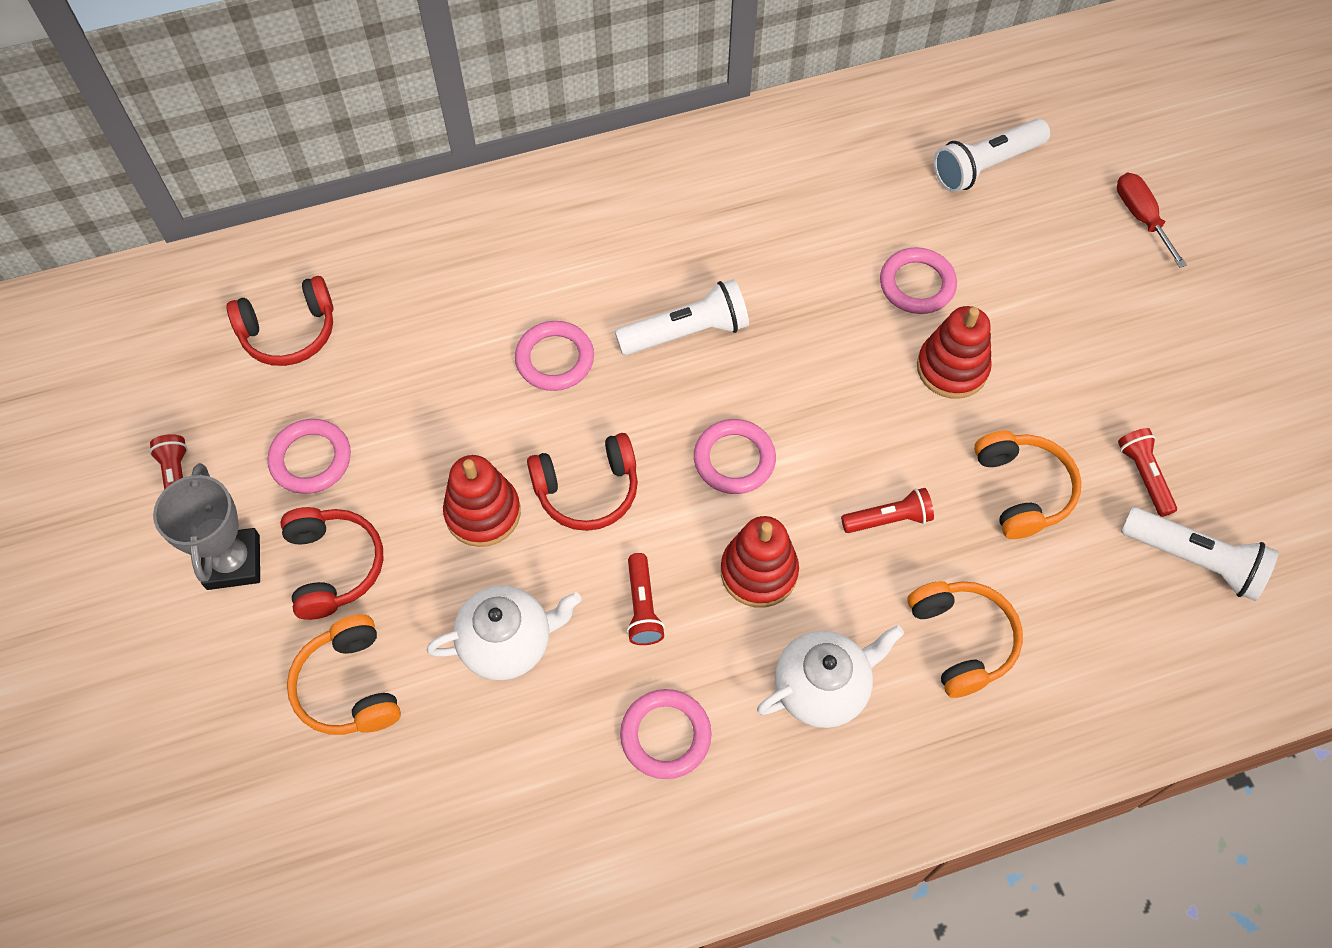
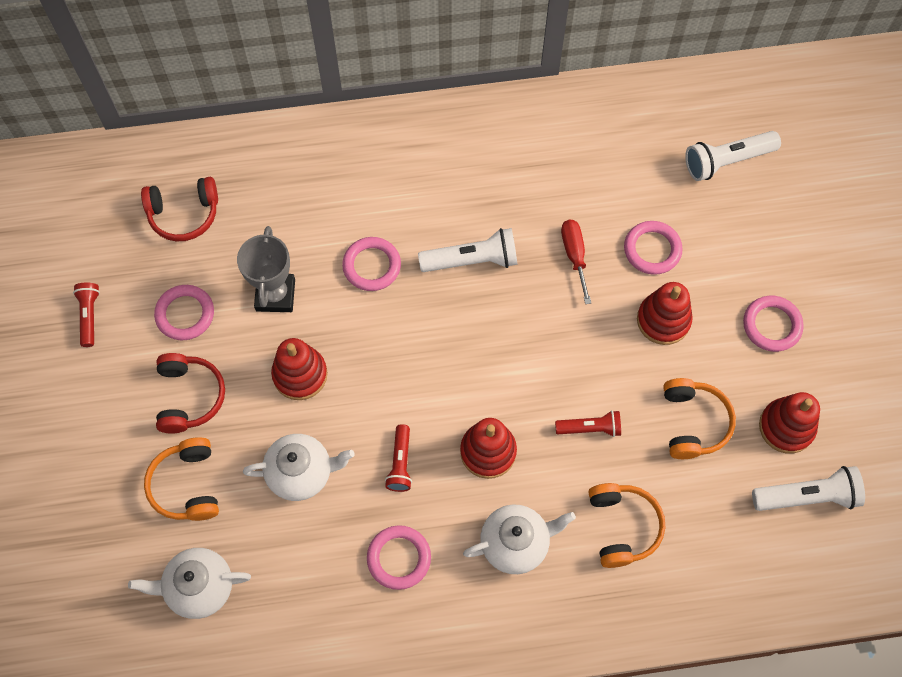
camera: 10 degrees right, 5 degrees up
grey trophy [153,463,260,590] -> grey trophy moved to [237,226,295,312]
red headphones [527,433,638,531] -> none
pink ring [694,419,776,494] -> pink ring moved to [743,296,804,352]
red screwdriver [1117,173,1187,268] -> red screwdriver moved to [561,220,591,304]
red flashlight [1118,428,1177,517] -> red stacking toy [759,392,820,454]
white flashlight [1121,507,1279,601] -> white flashlight turned 45 degrees counterclockwise [752,466,865,511]
none -> white teapot [128,548,251,619]

